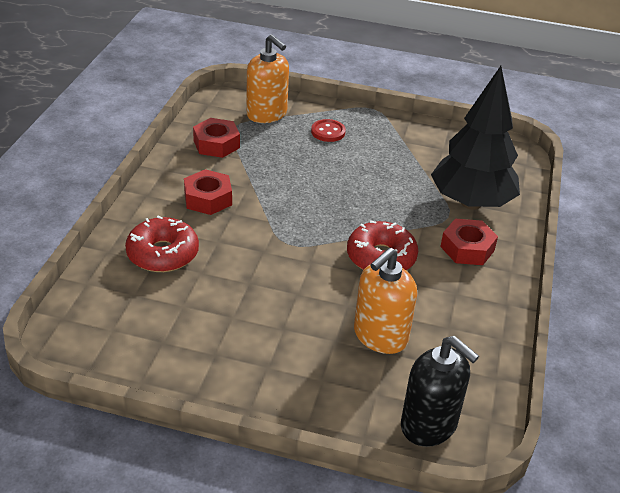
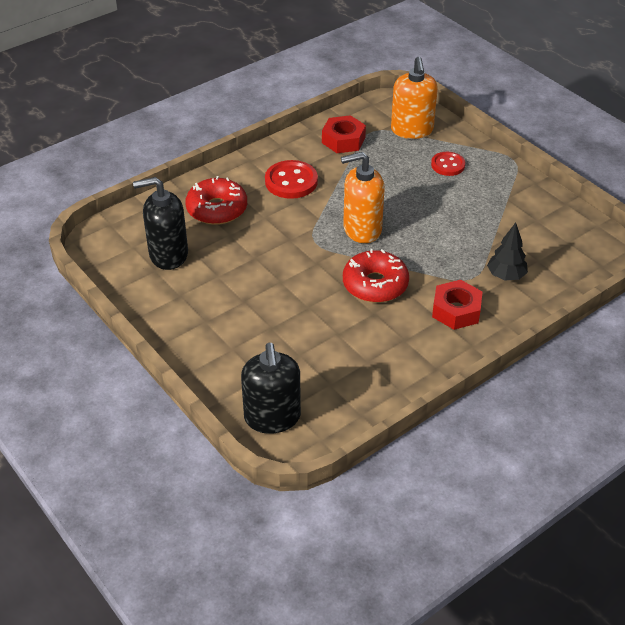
camera: 40 degrees right, 5 degrees up
red nut [184,169,232,215] -> red button [265,160,318,199]
orange soap dispenser [354,247,417,354] -> orange soap dispenser moved to [341,152,385,243]
black tree [431,66,520,210] -> black tree [487,222,528,280], size x0.45
none -> black soap dispenser [133,177,188,270]

